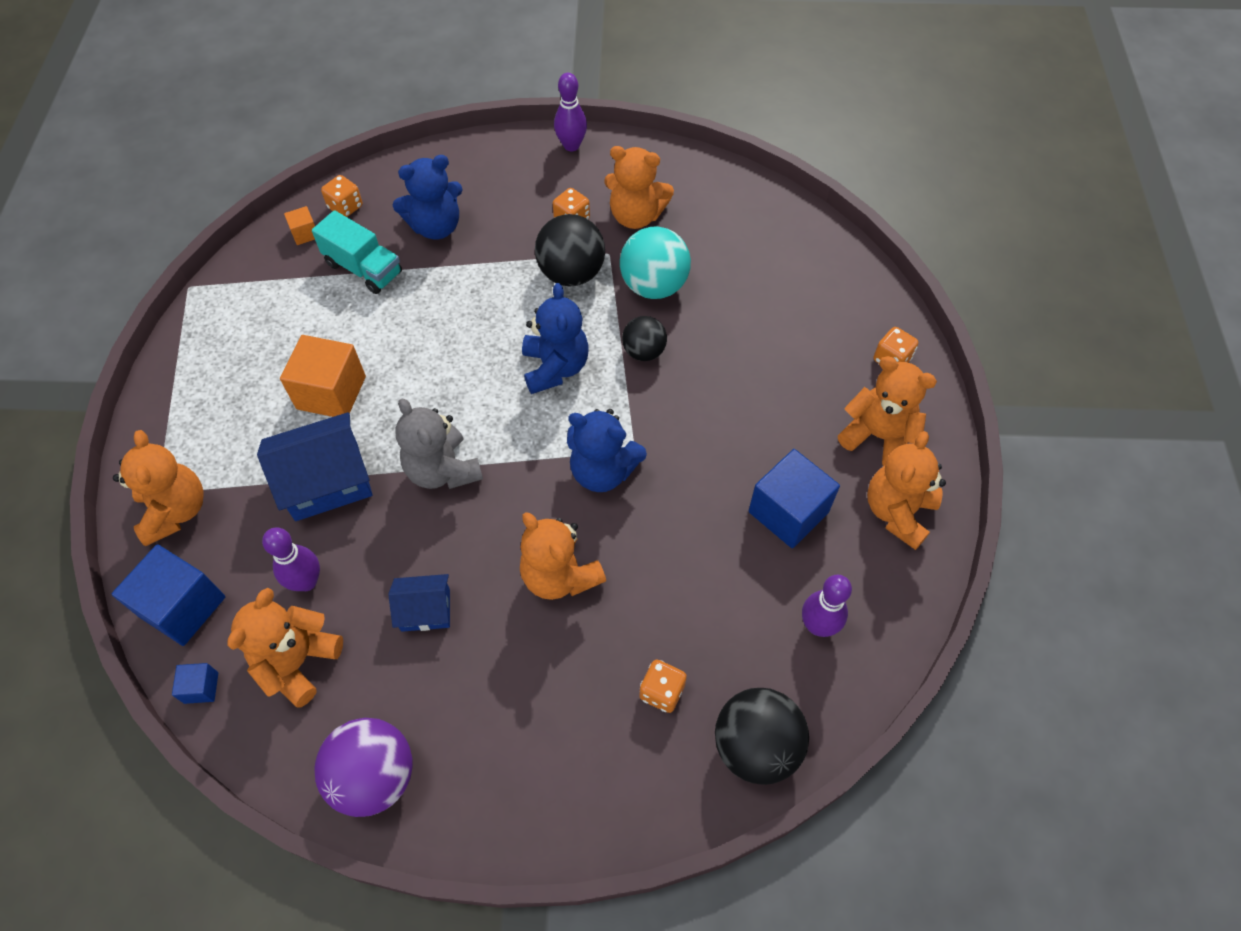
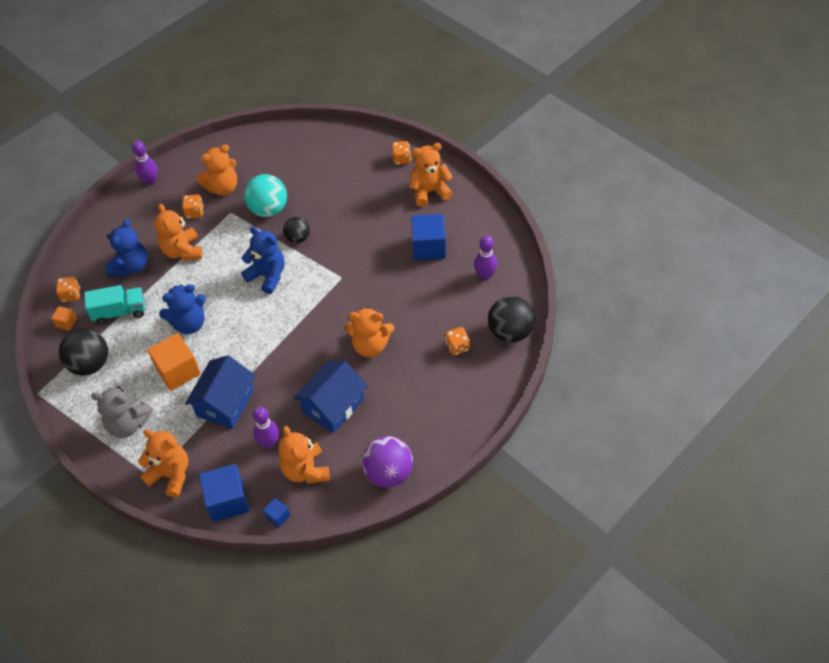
camera: 45 degrees left, 5 degrees down
blue house [388,574,450,632] -> blue house [293,361,368,433], size x1.74
grey teddy bear [396,398,483,489] -> grey teddy bear moved to [91,386,153,438]
black ball [535,214,605,286] -> black ball moved to [59,328,108,376]
blue teddy bear [567,409,647,492] -> blue teddy bear moved to [159,284,206,334]
orange teddy bear [867,431,946,550] -> orange teddy bear moved to [154,204,203,261]

